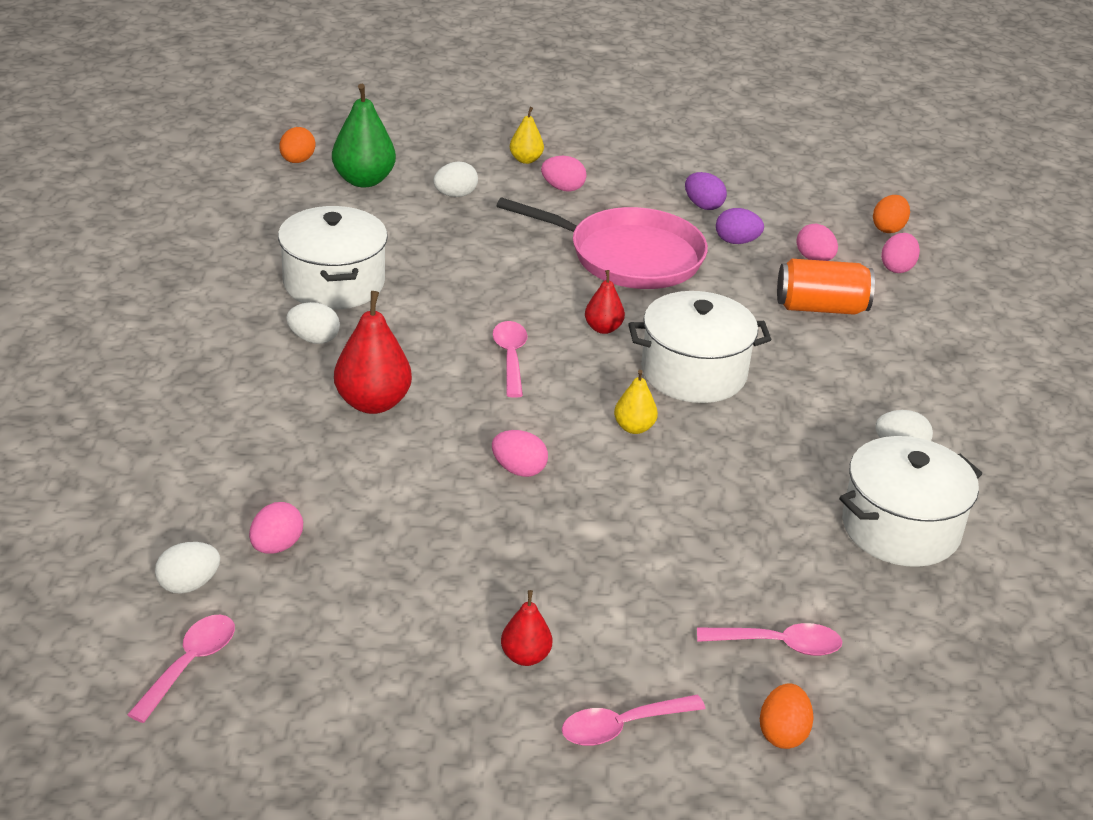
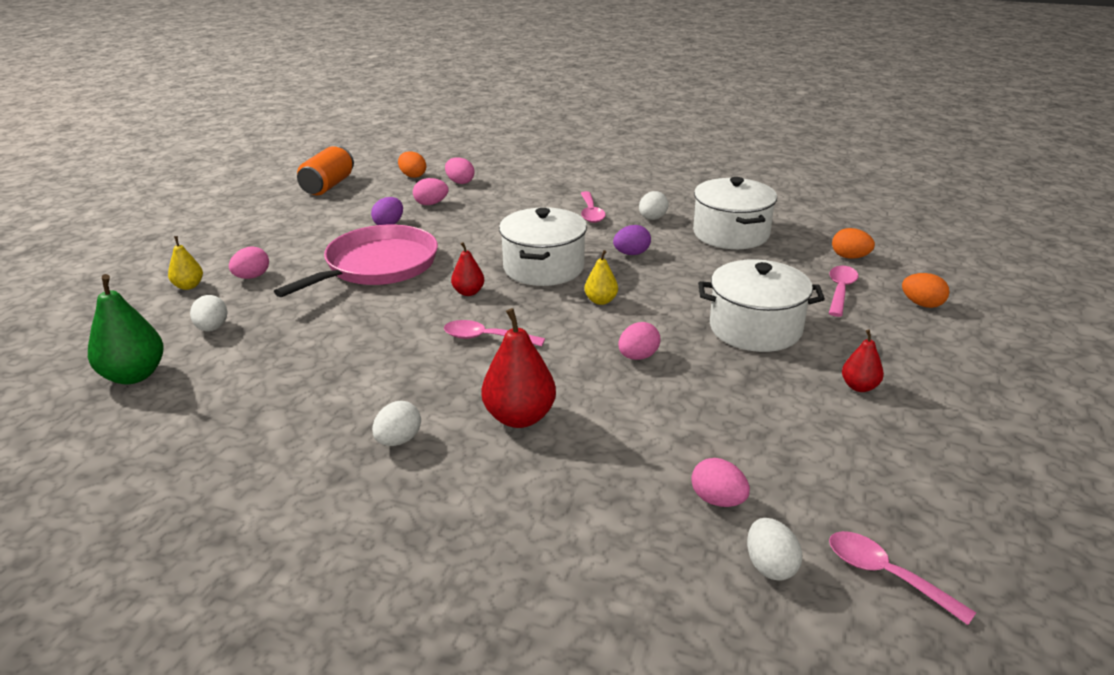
camera: 70 degrees left, 5 degrees down
white pot [278,206,388,310] -> white pot moved to [698,259,825,352]
orange egg [280,127,315,163] -> orange egg moved to [832,228,875,259]
pink spoon [562,695,706,746] -> pink spoon moved to [580,191,606,223]
purple egg [685,172,727,210] -> purple egg moved to [613,225,651,255]
orange can [777,259,875,315] -> orange can moved to [297,146,354,195]

